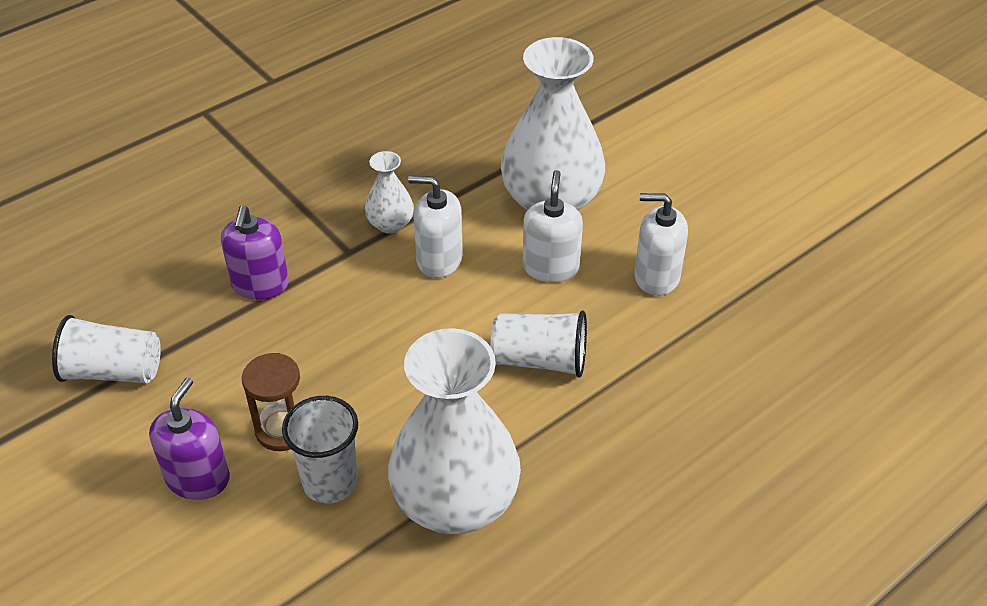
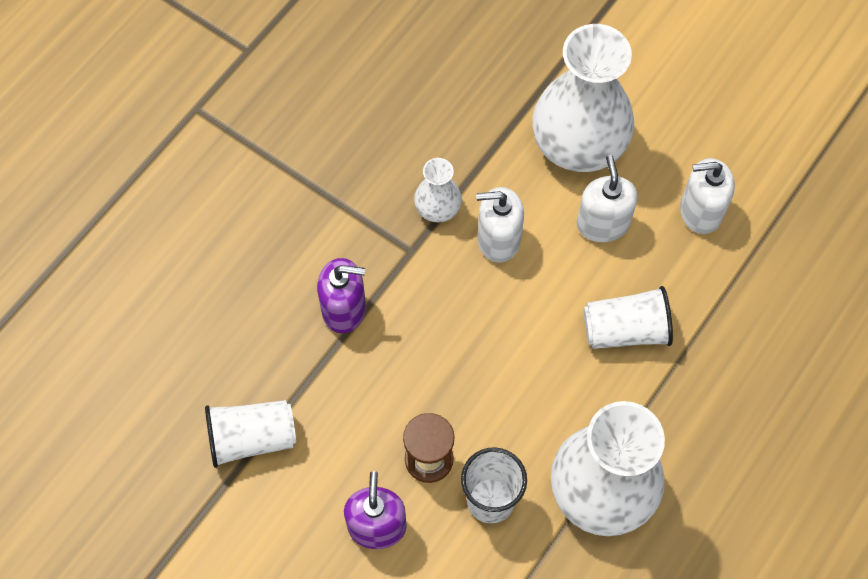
camera: 15 degrees left, 20 degrees up
purple soap dispenser [221,205,289,300] -> purple soap dispenser turned 75 degrees counterclockwise [317,258,366,333]

